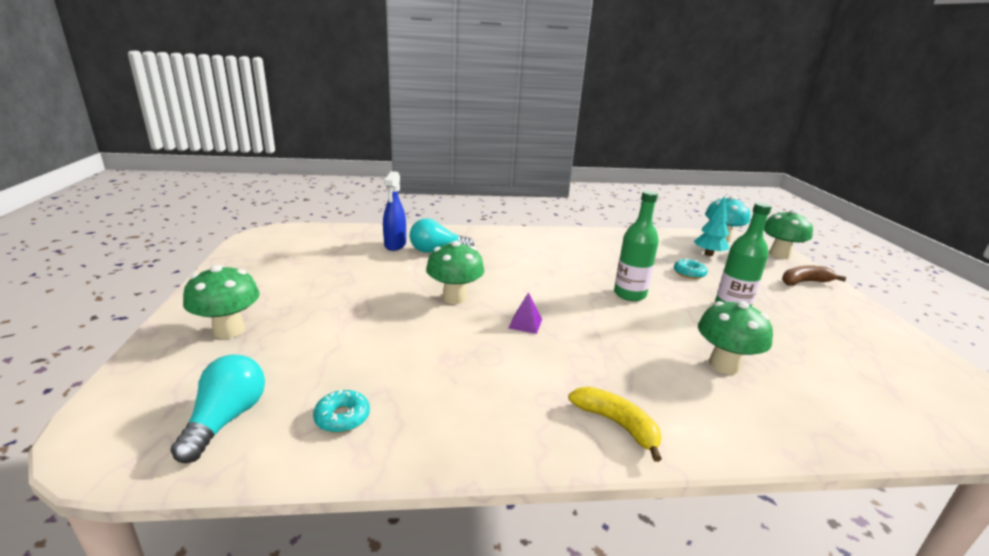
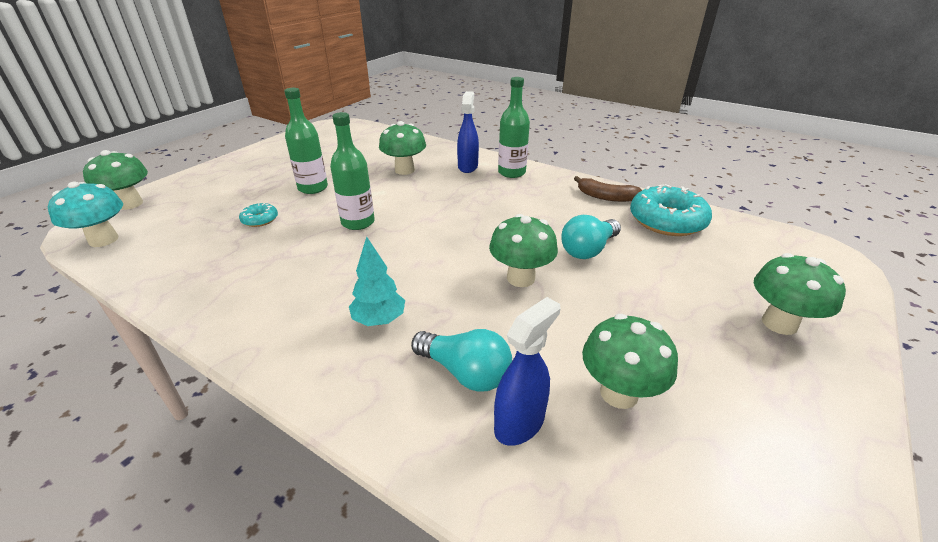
camera: 140 degrees left, 10 degrees up
turquoise light bulb [171,354,265,463] -> turquoise light bulb moved to [561,215,621,259]
turquoise donut [313,390,370,433] -> turquoise donut [630,184,712,236], size x2.10
purple pyramid [508,292,542,334] -> none
yellow banana [568,387,662,462] -> green bottle [498,77,530,178]
turquoise tree [694,196,729,256] -> turquoise tree moved to [349,236,405,326]
brown banana [782,265,846,286] -> brown banana moved to [574,176,642,202]
none -> blue spray bottle [457,91,479,173]
none -> green mushroom [582,314,678,409]

